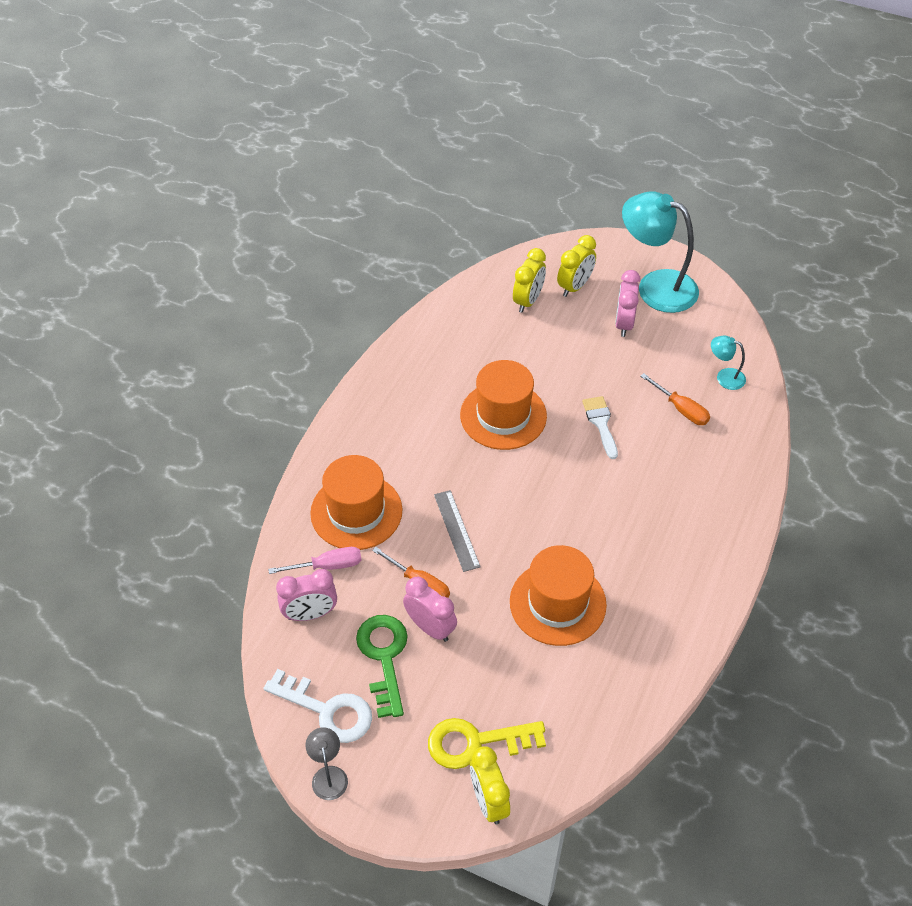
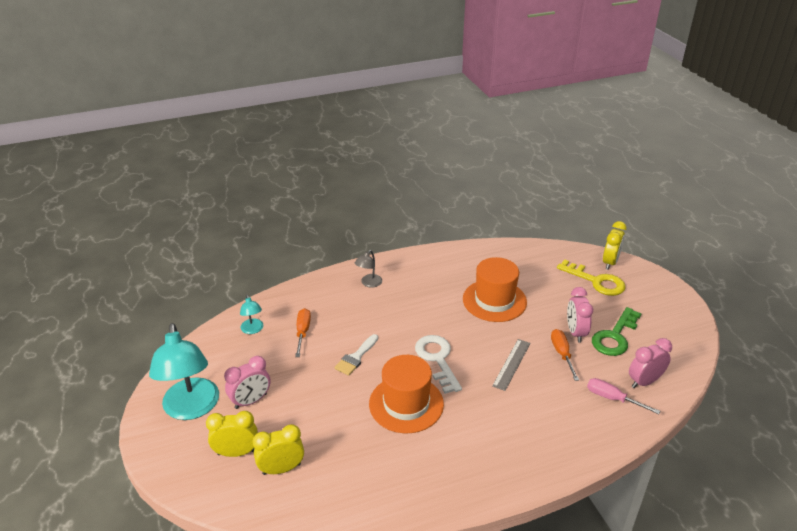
camera: 135 degrees left, 15 degrees down
white key [263,669,372,743] -> white key moved to [415,335,462,394]
pink clock [276,569,337,621] -> pink clock turned 60 degrees counterclockwise [629,338,672,388]
grey lamp [305,727,348,800] -> grey lamp moved to [355,250,382,288]
orange hat [310,455,402,550] -> none

